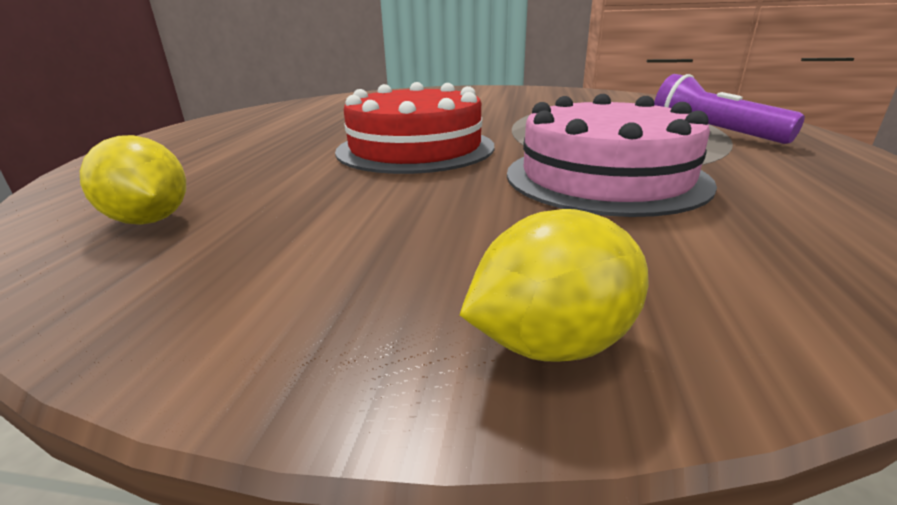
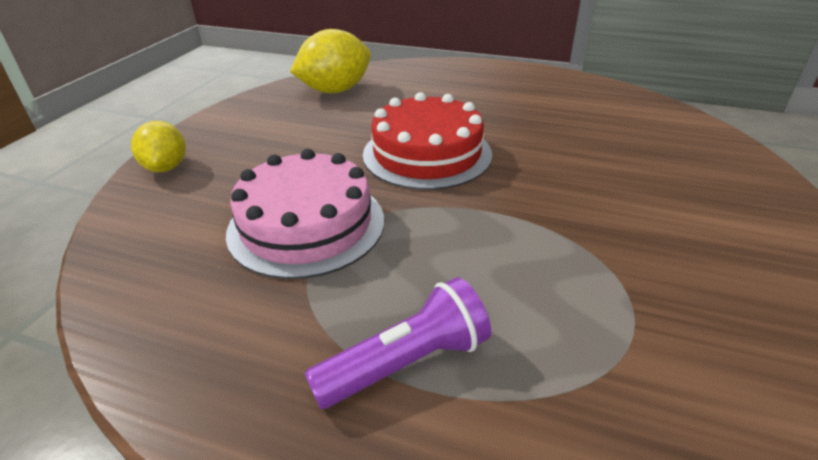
camera: 100 degrees right, 10 degrees up
yellow lemon [80,135,186,225] -> yellow lemon [290,29,371,93], size x1.57

